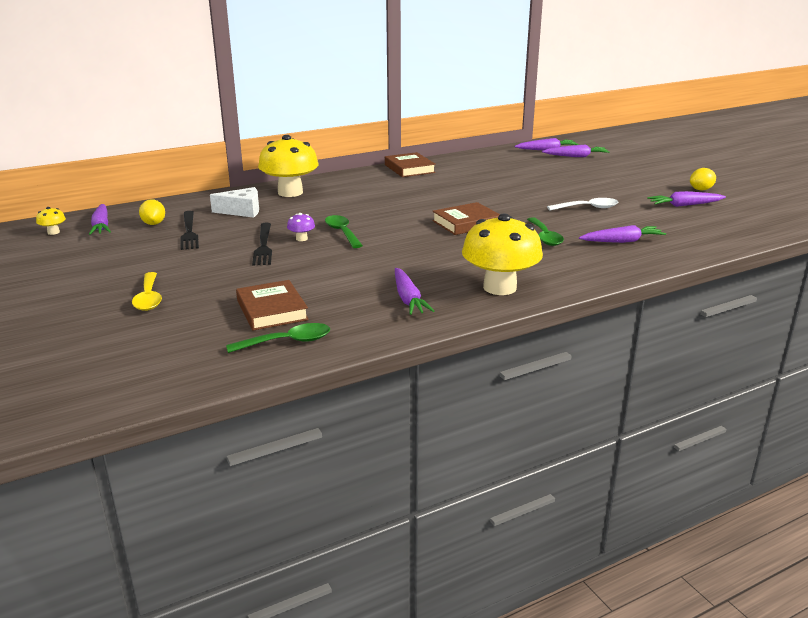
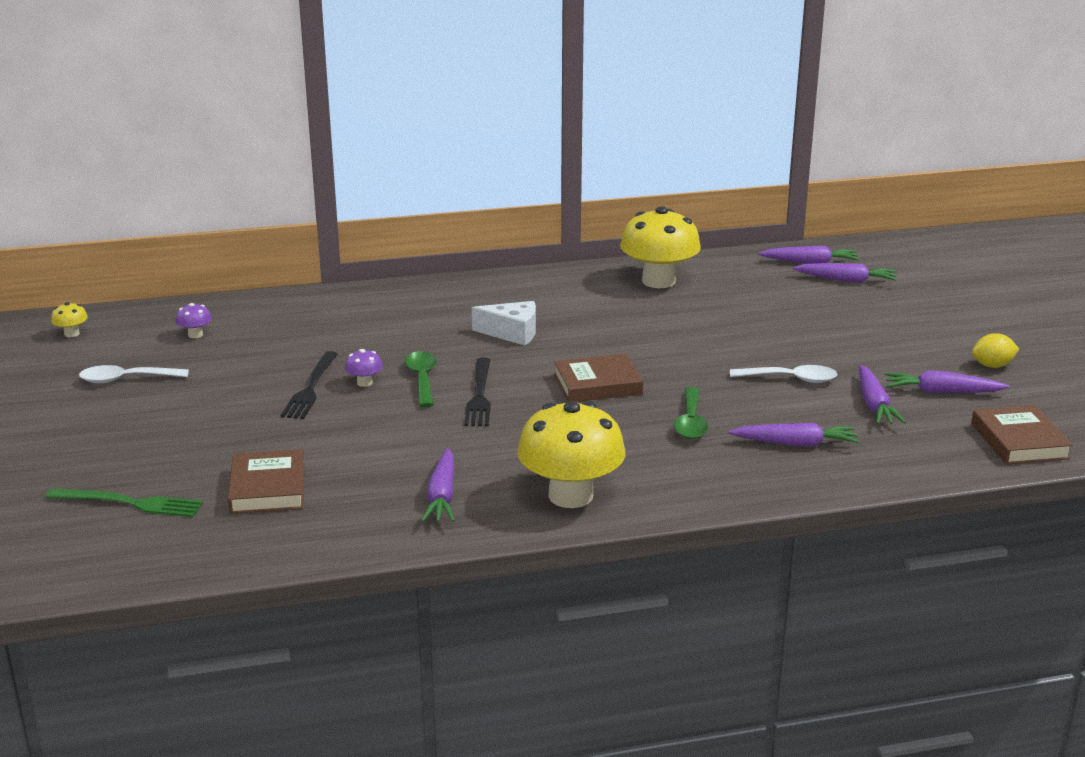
camera: 15 degrees right, 0 degrees up
purple carrot [89,204,111,235] -> purple carrot moved to [859,365,906,424]
yellow spoon [132,272,162,311] -> none
yellow lemon [139,199,165,225] -> purple mushroom [176,303,212,338]
black fork [180,211,199,250] -> black fork moved to [464,358,491,426]
white cheese [210,187,259,218] -> white cheese moved to [472,301,536,346]
green spoon [226,323,330,353] -> none
yellow mushroom [258,135,319,197] -> yellow mushroom moved to [620,206,701,288]
brown book [385,152,436,177] -> brown book moved to [971,405,1073,464]
none -> green fork [46,488,203,517]
none -> white spoon [79,365,189,383]

